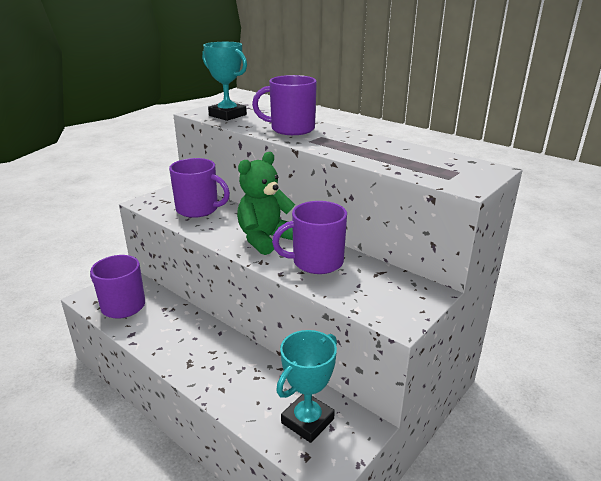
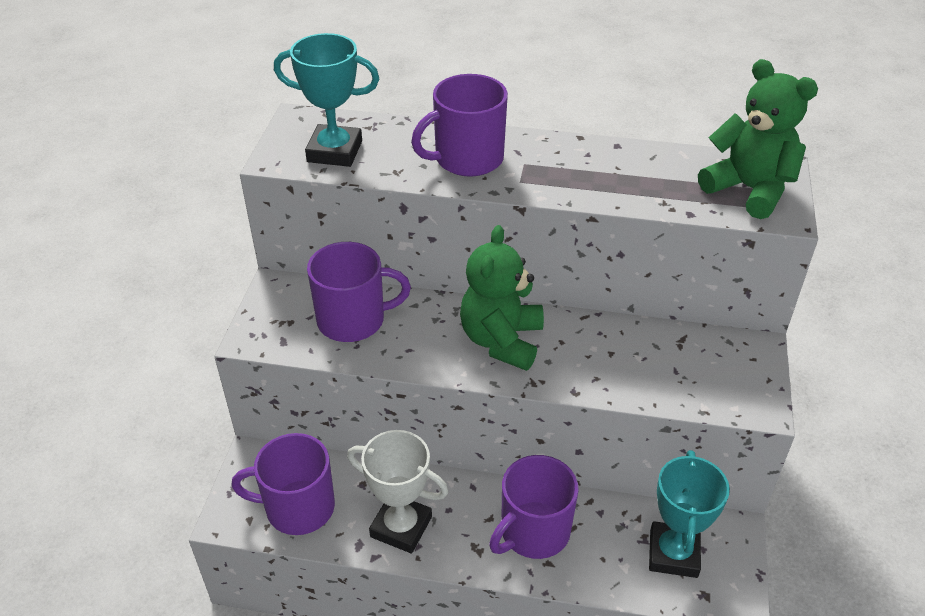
camera: 30 degrees left, 15 degrees up
purple mug [272,201,347,274] -> purple mug moved to [489,455,579,559]
none -> white trophy [347,430,448,553]
none -> green teddy bear [698,59,818,219]

